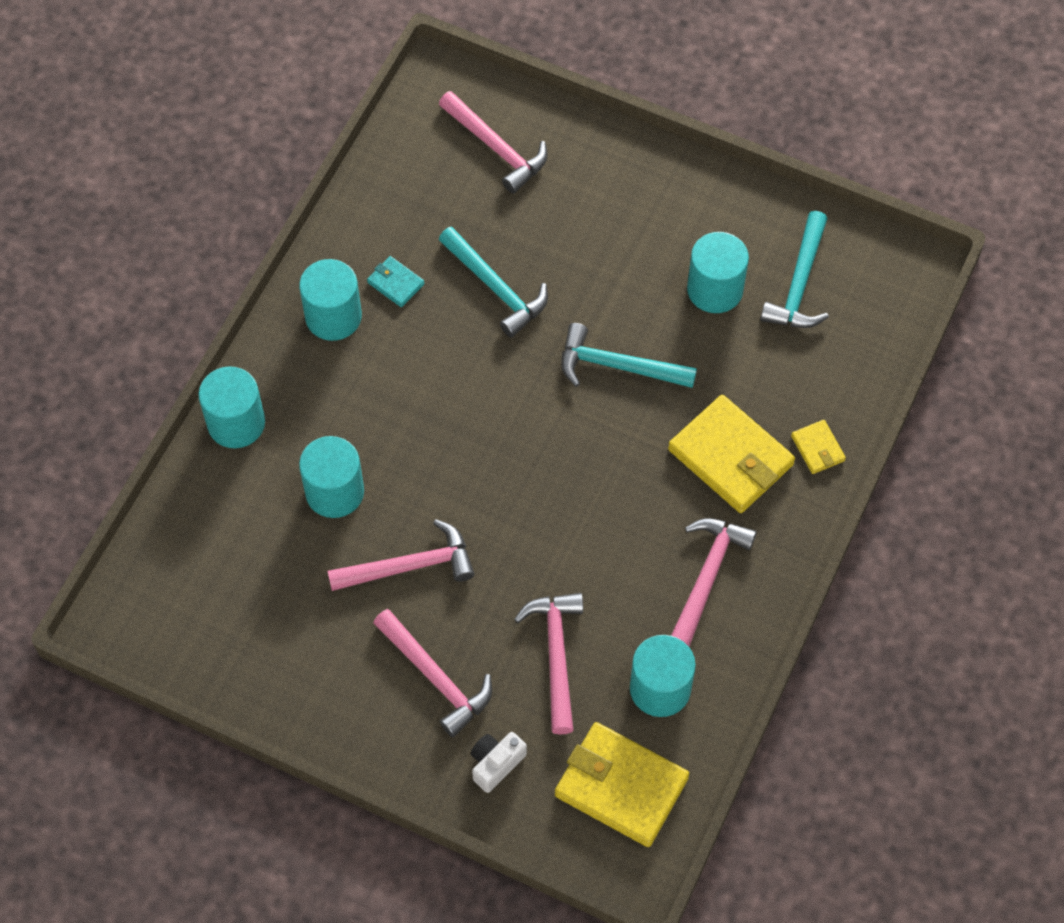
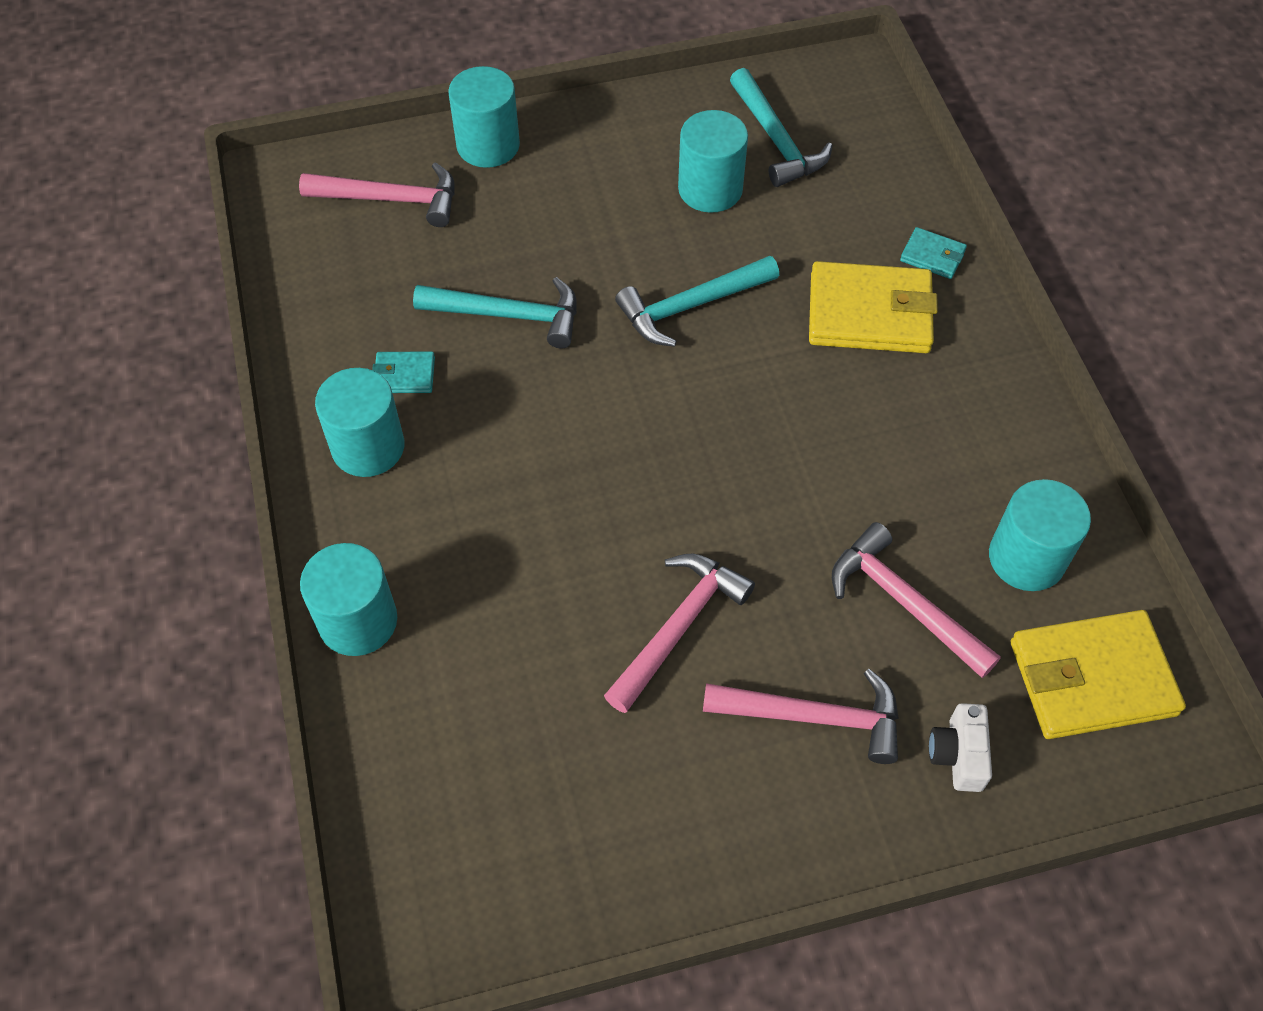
camera: 40 degrees left, 5 degrees down
turquoise cylinder [299,436,364,518] -> turquoise cylinder moved to [448,66,520,168]
pink hammer [671,518,757,647] -> none
yellow wallet [791,420,846,474] -> turquoise wallet [900,227,967,279]

